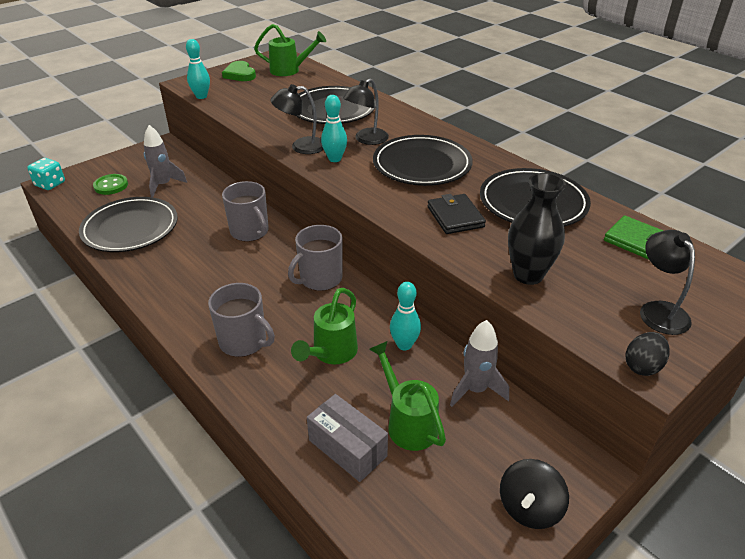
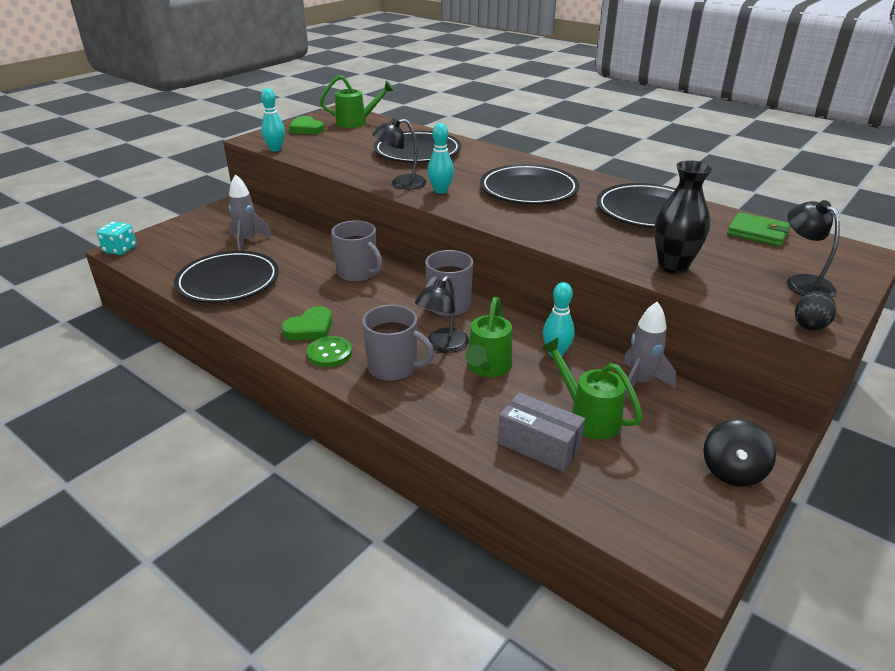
camera: 10 degrees left, 5 degrees down
green button [93,174,128,195] -> green button moved to [307,336,352,367]
black lamp [343,78,389,145] -> black lamp moved to [415,276,469,353]
black wallet [427,194,486,234] -> none
none -> green heart [282,306,332,340]

